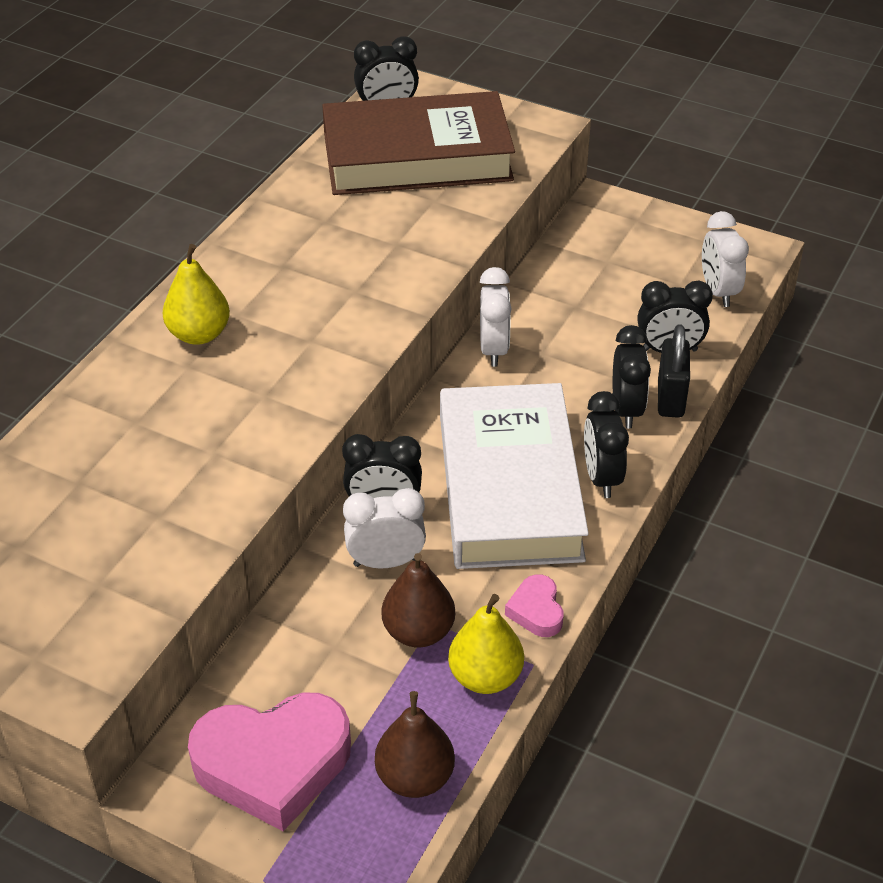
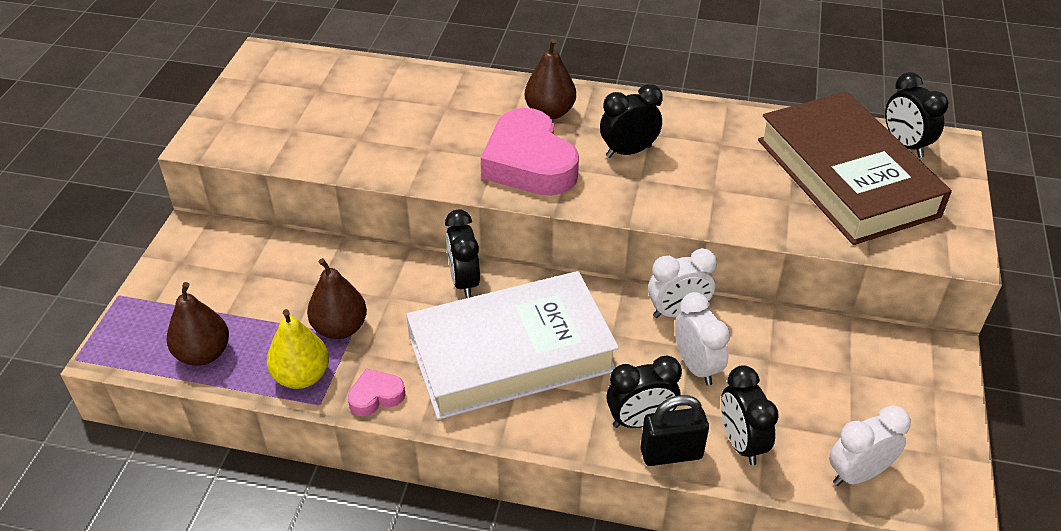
camera: 75 degrees right, 0 degrees up
yellow pear [163,244,230,345] -> brown pear [525,39,576,119]
pink heart [188,692,351,831] -> pink heart moved to [481,108,579,196]
white clock [343,488,426,568] -> white clock moved to [675,292,730,386]
black clock [584,391,629,498] -> black clock moved to [600,84,663,158]

